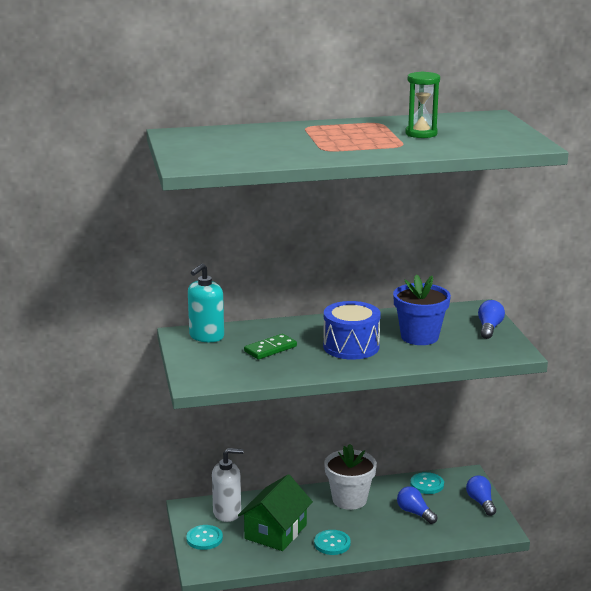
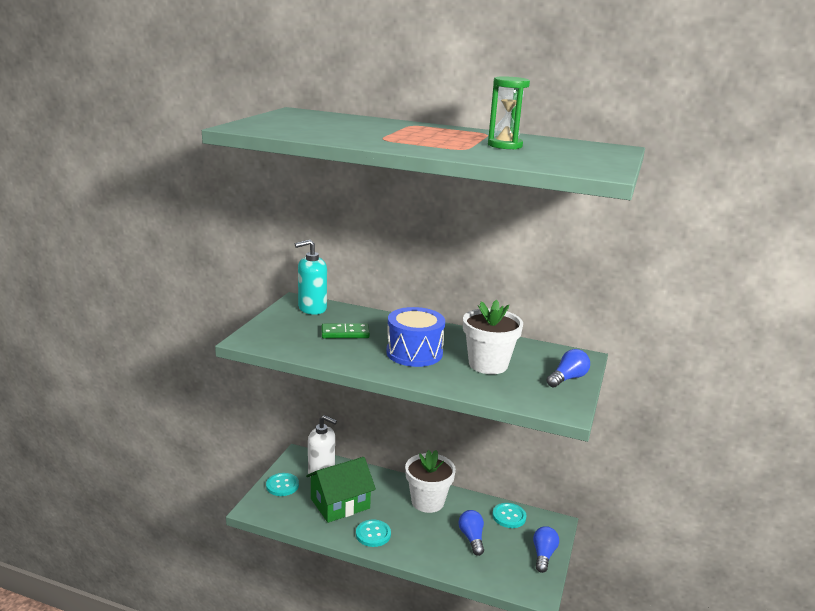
camera: 30 degrees right, 0 degrees up
blue flower pot [393,274,451,345] -> white flower pot [463,300,523,374]

